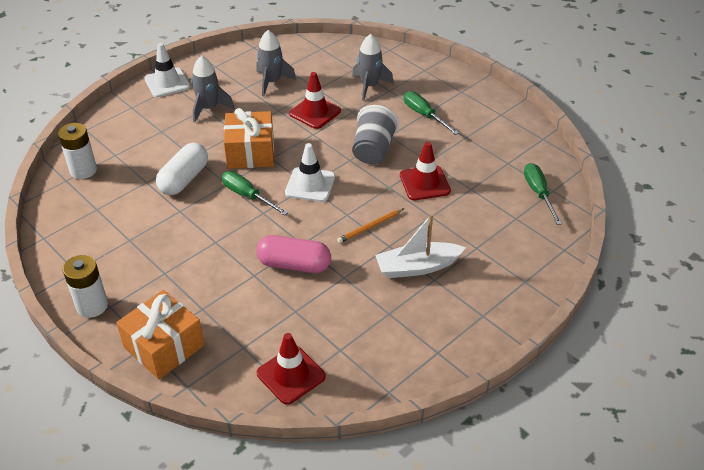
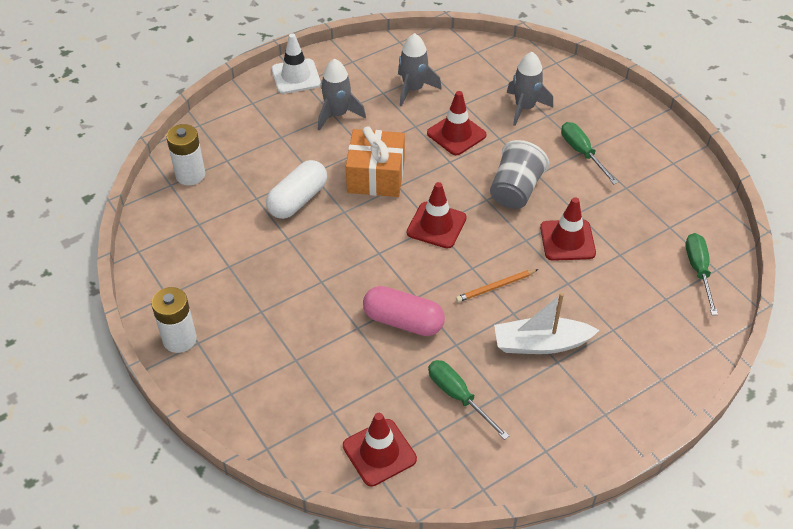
camera: 10 degrees right, 5 degrees up
orange gift [116,290,204,379] -> none
green screwdriver [222,171,288,216] -> green screwdriver moved to [428,360,509,440]
white traffic cone [285,143,335,202] -> red traffic cone [407,182,467,249]

